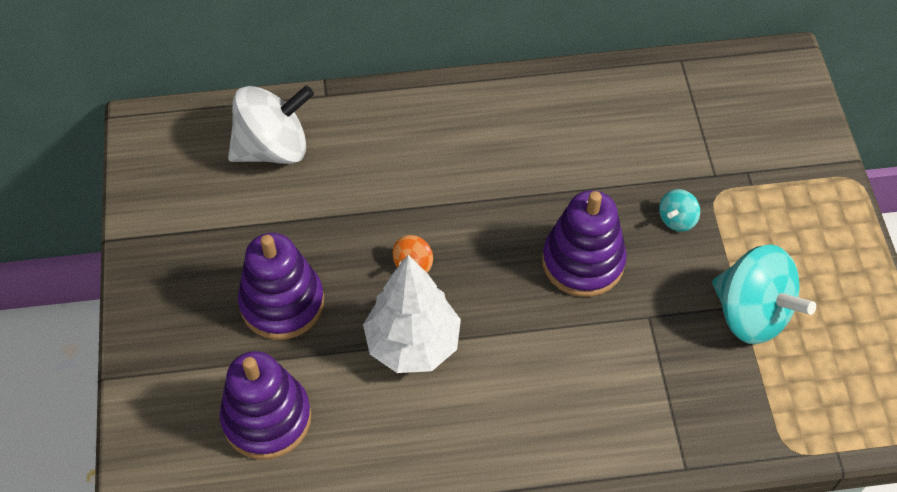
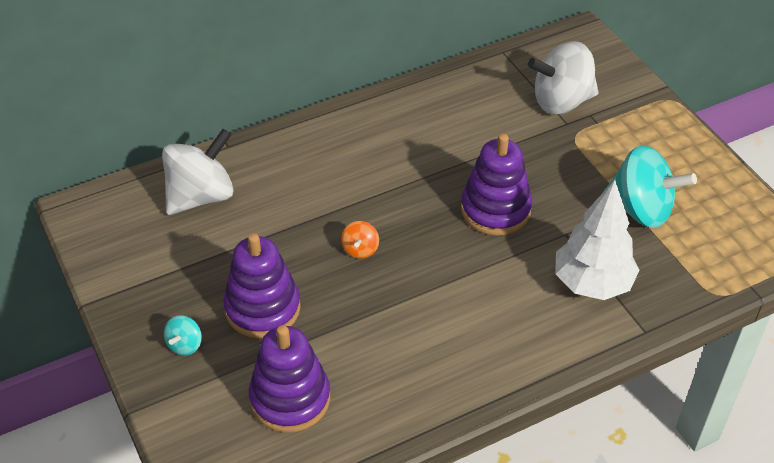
camera: 20 degrees left, 10 degrees down
white tree [363,255,461,373] -> white tree moved to [555,180,639,300]
turquoise spinning top [659,189,700,232] -> turquoise spinning top moved to [164,315,202,356]
none -> white spinning top [528,41,599,114]

